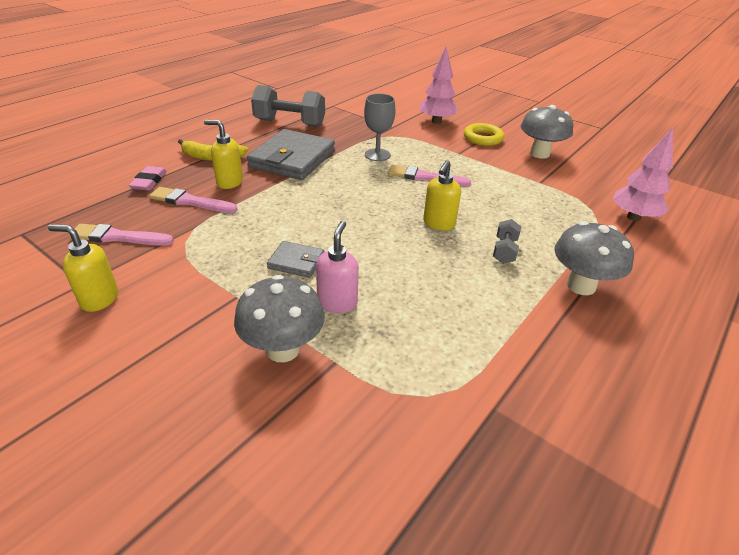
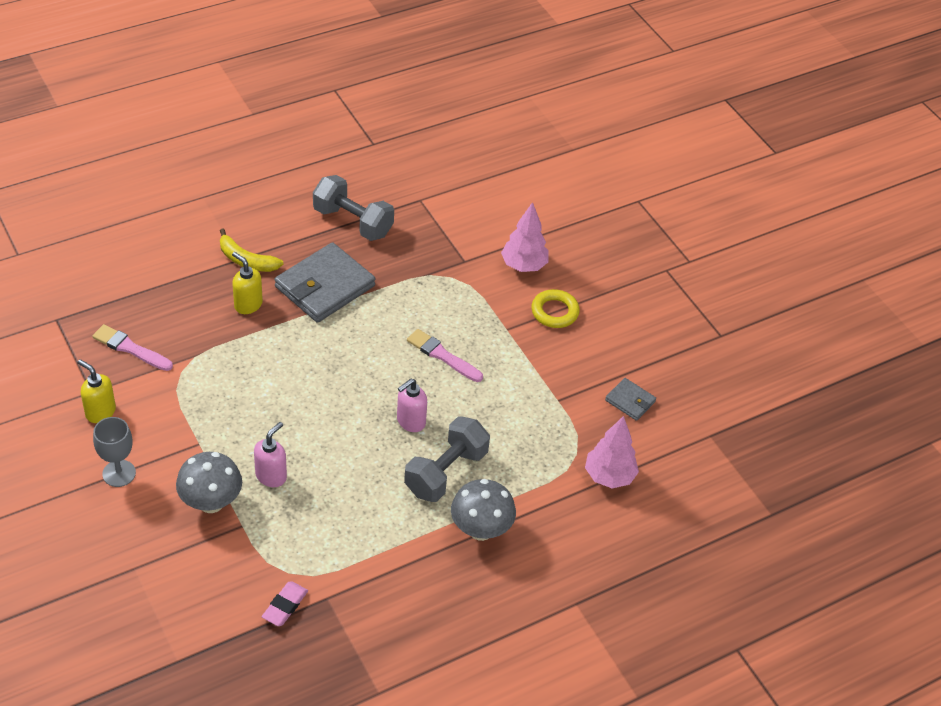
camera: 20 degrees right, 10 degrees up
pink eraser [129,166,167,191] -> pink eraser moved to [262,581,308,626]
pink brush [149,187,238,213] -> none
grey wallet [267,241,324,278] -> grey wallet moved to [605,378,656,421]
grey goblet [364,94,395,161] -> grey goblet moved to [93,417,136,487]
yellow soap dispenser [423,160,461,230] -> pink soap dispenser [397,379,427,432]
grey dumbbell [493,219,521,264] -> grey dumbbell [404,416,490,502], size x1.99
grey mushroom [521,105,573,159] -> none

